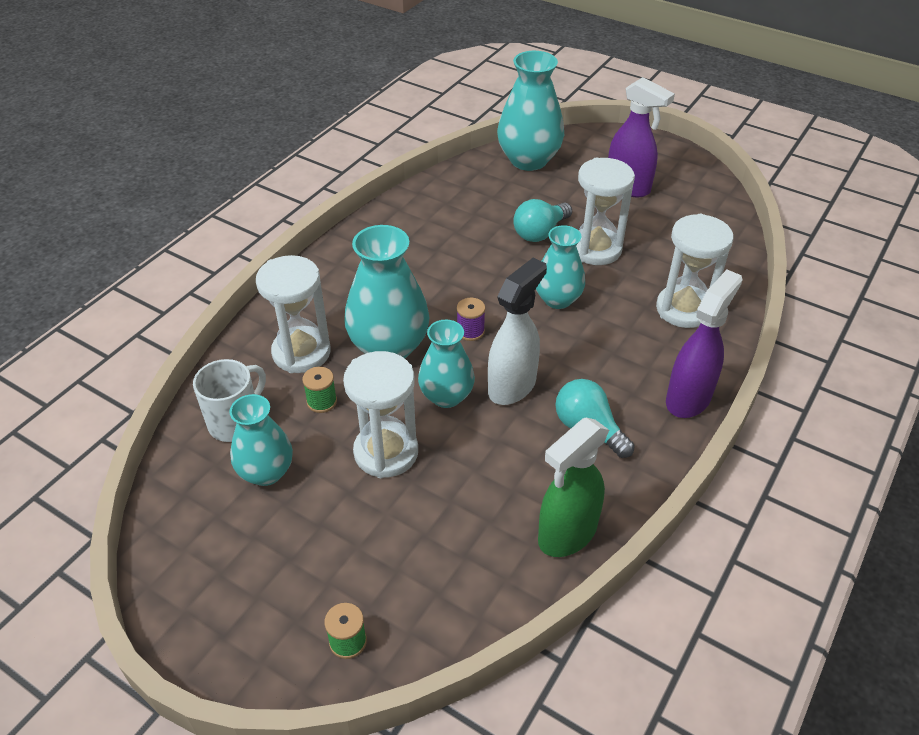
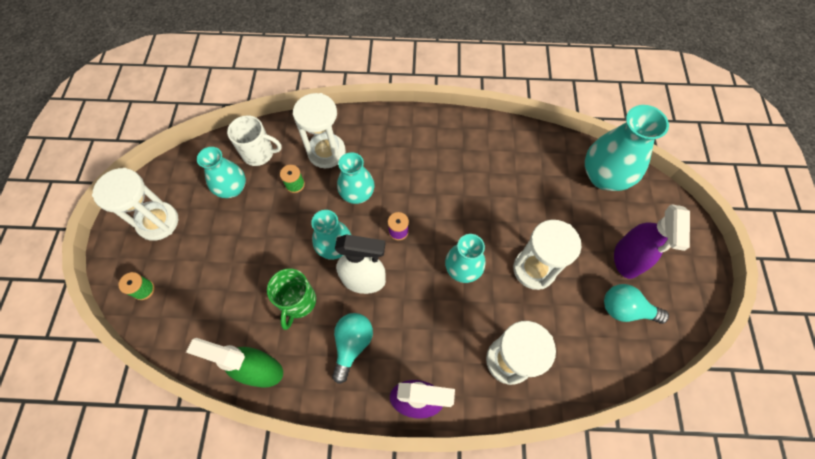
camera: 60 degrees right, 20 degrees up
white hourglass [343,351,418,478] -> white hourglass moved to [92,168,178,241]
turquoise vase [344,225,430,358] -> turquoise vase [337,152,374,204], size x0.64
turquoise light bulb [513,199,572,242] -> turquoise light bulb moved to [604,284,669,324]
none -> green mug [267,268,316,330]

